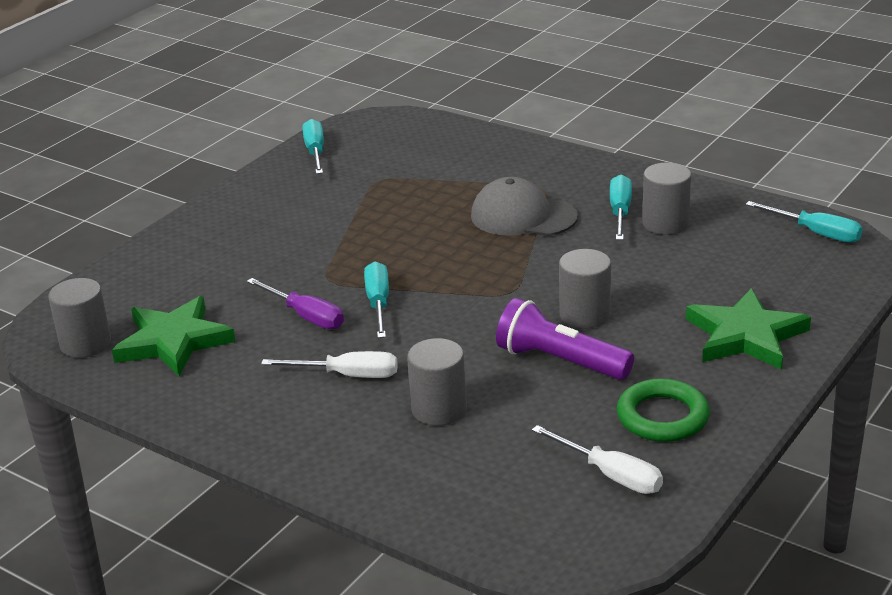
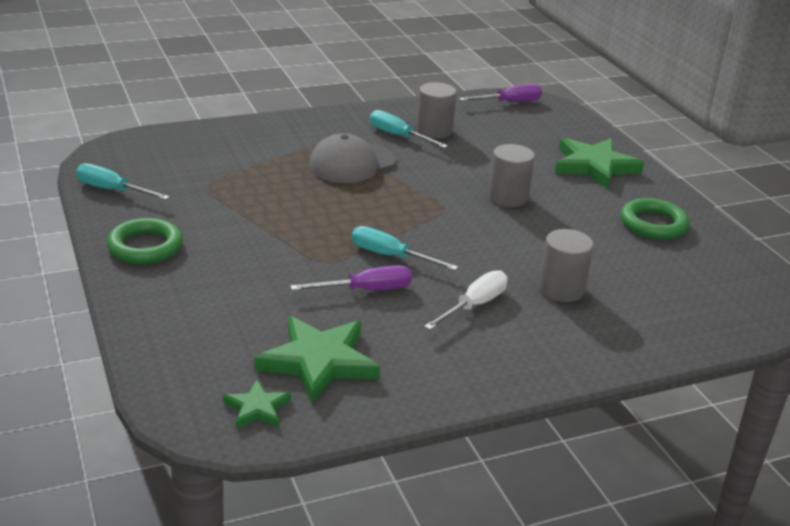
camera: 60 degrees left, 0 degrees up
grey cylinder [48,278,111,358] -> green star [223,380,291,429]
purple flashlight [496,298,634,380] -> none
white screwdriver [532,425,663,494] -> none
turquoise screwdriver [746,201,863,243] -> purple screwdriver [459,84,542,102]
none -> green ring [107,218,183,264]

